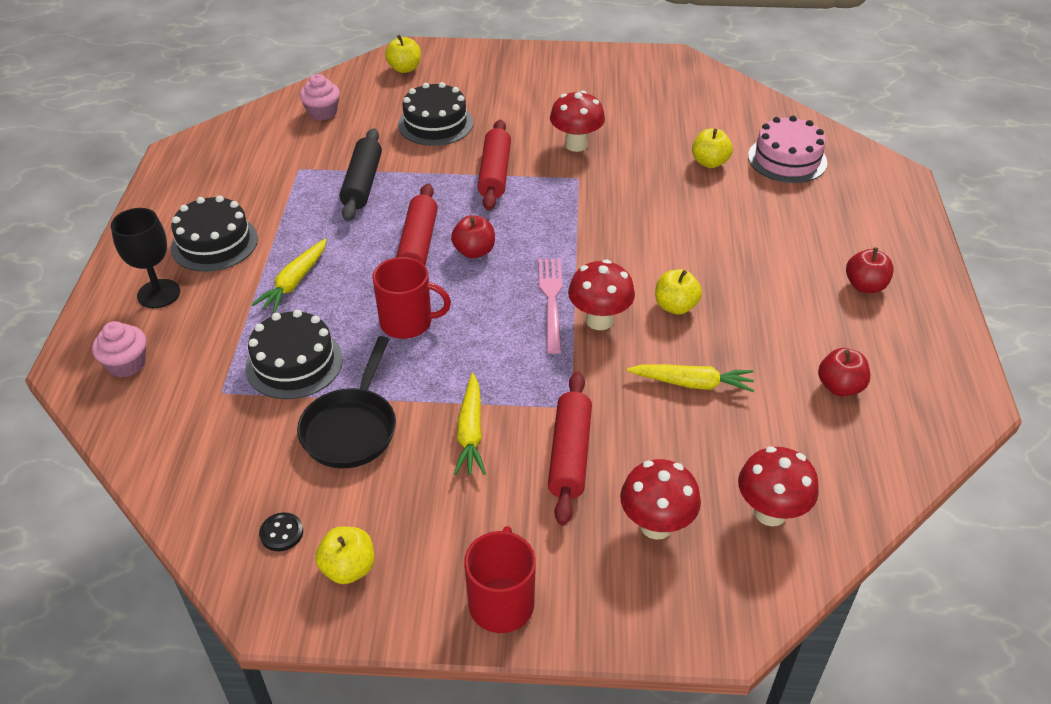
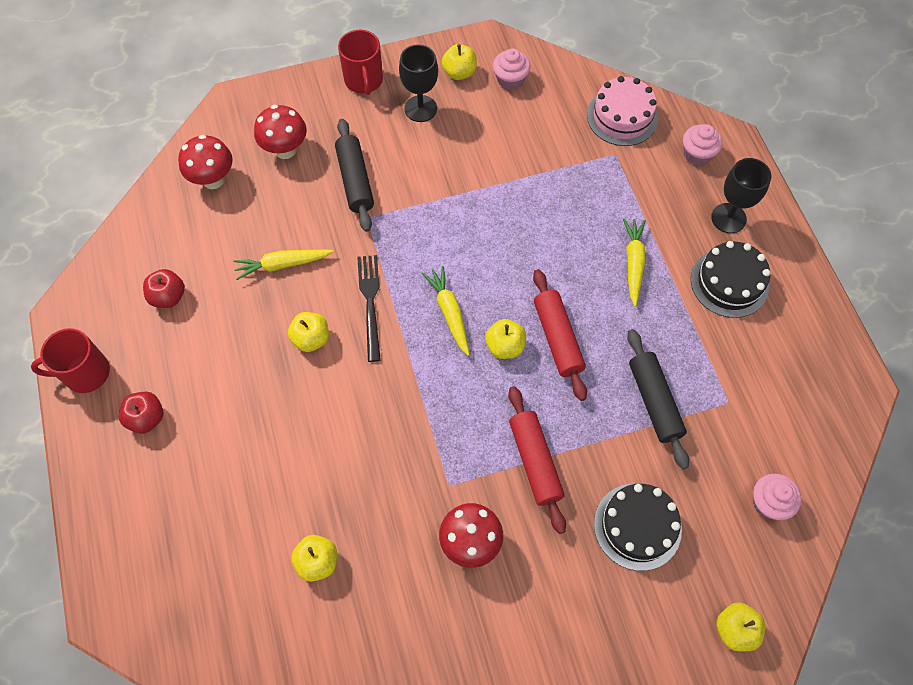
camera: 160 degrees right, 20 degrees up
black cake [246,310,343,399] -> none
black button [259,512,303,551] -> pink cupcake [493,48,531,90]
black pan [297,336,396,468] -> none
red mug [372,257,451,339] -> red mug moved to [31,328,110,393]
red apple [451,215,495,259] -> yellow apple [485,319,526,359]
yellow carrot [454,373,486,475] -> yellow carrot moved to [422,266,470,356]
pink fork [538,259,562,354] -> none
red rolling pin [548,372,592,526] -> black rolling pin [335,119,374,232]
red mushroom [568,260,635,330] -> black fork [357,255,381,362]
pink cake [748,116,827,183] -> pink cake moved to [587,76,658,146]
none -> black goblet [399,44,438,122]

